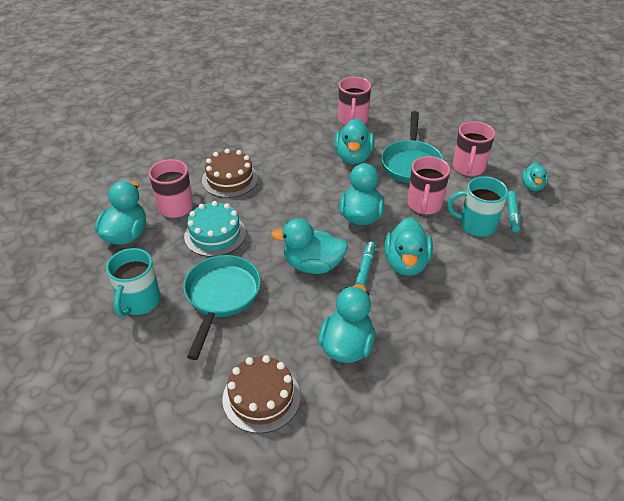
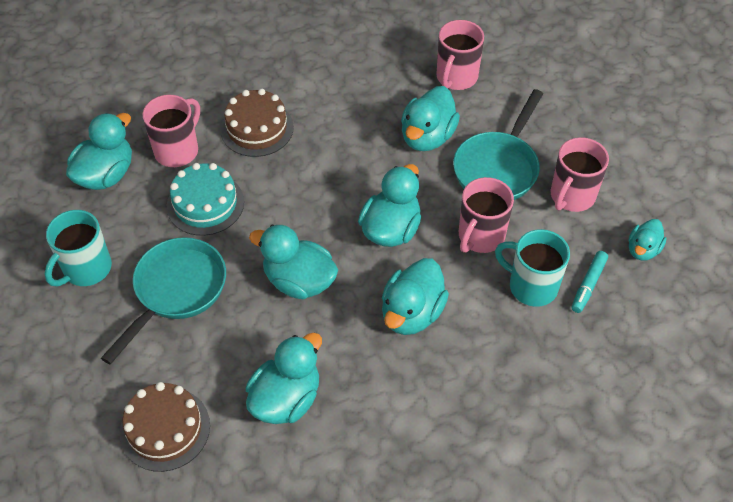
camera: 20 degrees right, 10 degrees up
turquoise marker [355,241,375,286] -> none

